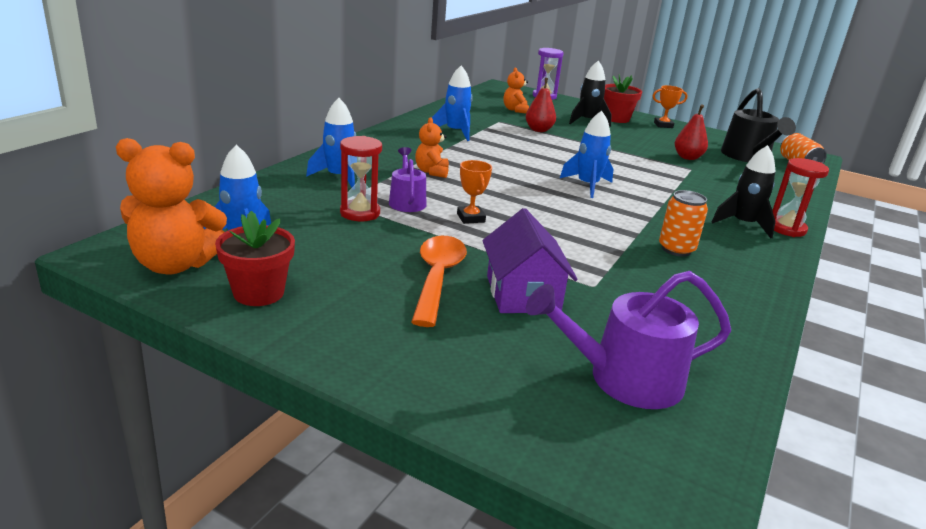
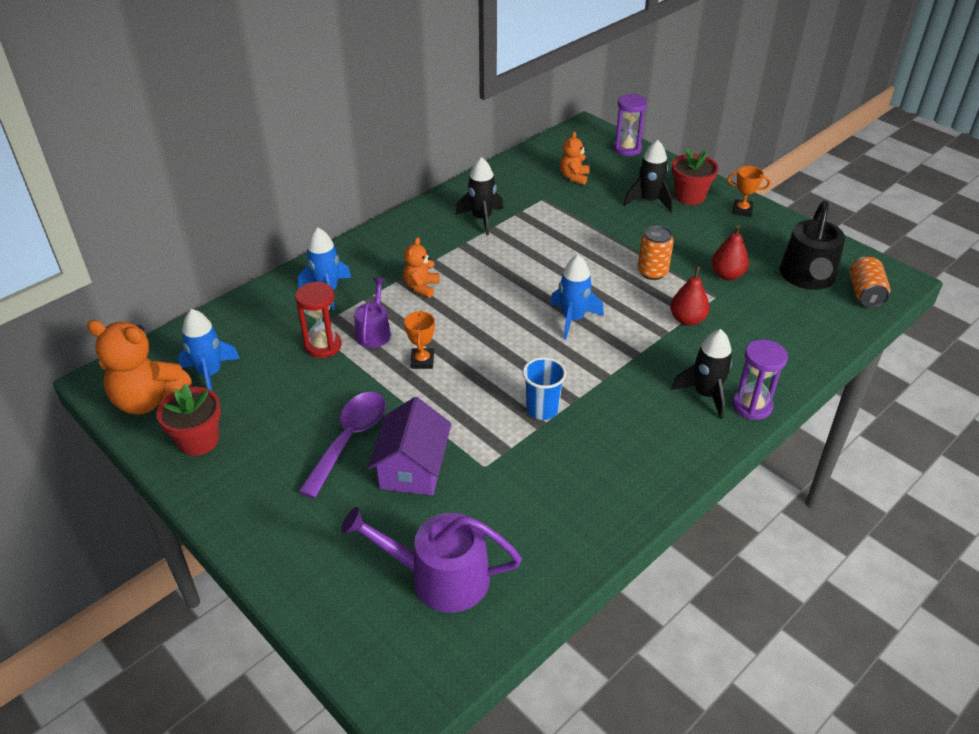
camera: 20 degrees right, 15 degrees up
orange spoon [411,236,467,327] -> purple spoon [298,392,386,498]
blue rocket [432,65,473,141] -> black rocket [455,157,504,235]
red pear [526,78,556,132] -> red pear moved to [670,266,710,326]
orange can [659,190,708,256] -> orange can moved to [638,225,674,280]
red hourglass [772,158,829,237] -> purple hourglass [733,339,788,420]
none -> blue cup [523,357,566,420]

